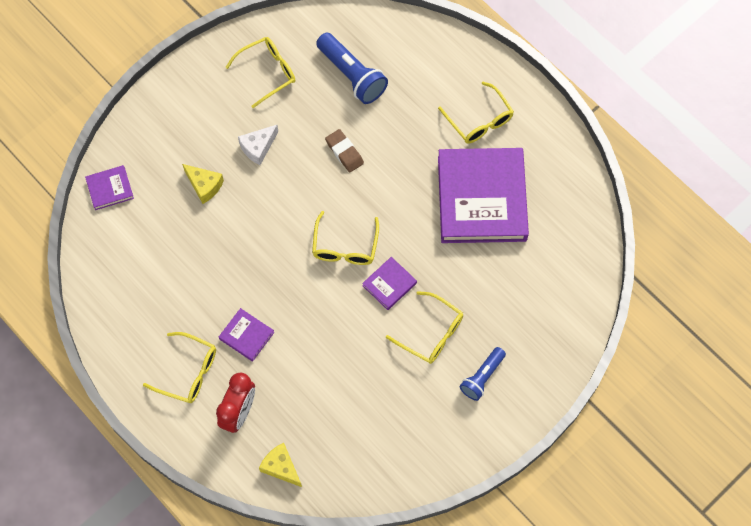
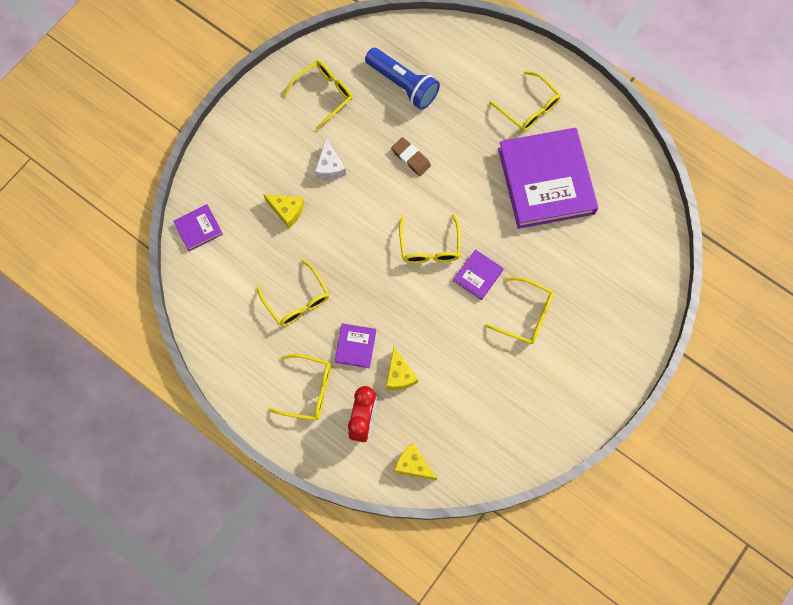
camera: 10 degrees left, 5 degrees up
purple book [219,308,274,362] -> purple book turned 75 degrees clockwise [335,323,376,368]
white cheese [238,125,278,165] -> white cheese turned 45 degrees counterclockwise [315,138,346,180]
blue flashlight [460,347,506,401] -> none
none -> yellow glasses [257,259,330,326]
none -> yellow cheese [386,347,418,390]

